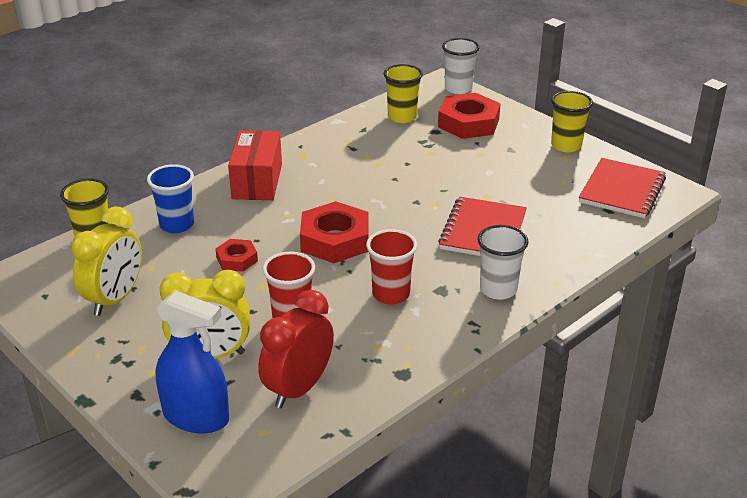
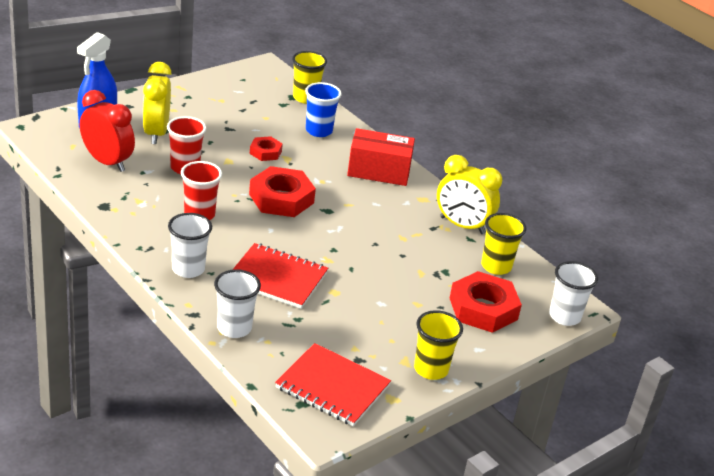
camera: 90 degrees right, 0 degrees up
yellow clock [71,207,142,316] -> yellow clock moved to [437,155,502,234]
none -> white cup [214,269,261,338]

